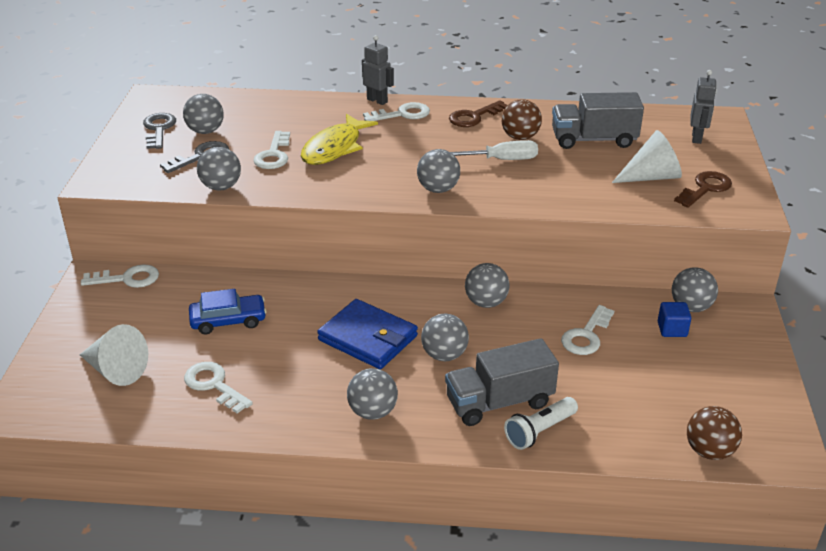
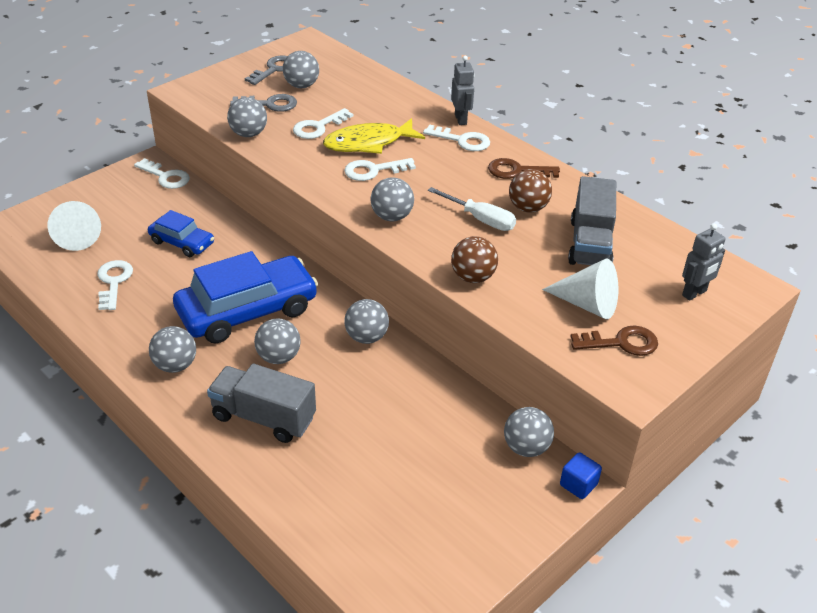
camera: 40 degrees right, 5 degrees up
blue wallet [317,299,418,369] -> blue car [173,251,318,344]
white flashlight [504,397,578,450] -> none
grey truck [552,92,644,149] -> grey truck turned 120 degrees counterclockwise [568,176,616,265]
white key [561,305,614,355] -> white key moved to [344,158,416,181]
blue cube [658,302,691,337] -> blue cube moved to [560,452,602,499]
brown ball [687,406,742,460] -> brown ball moved to [451,236,498,283]

